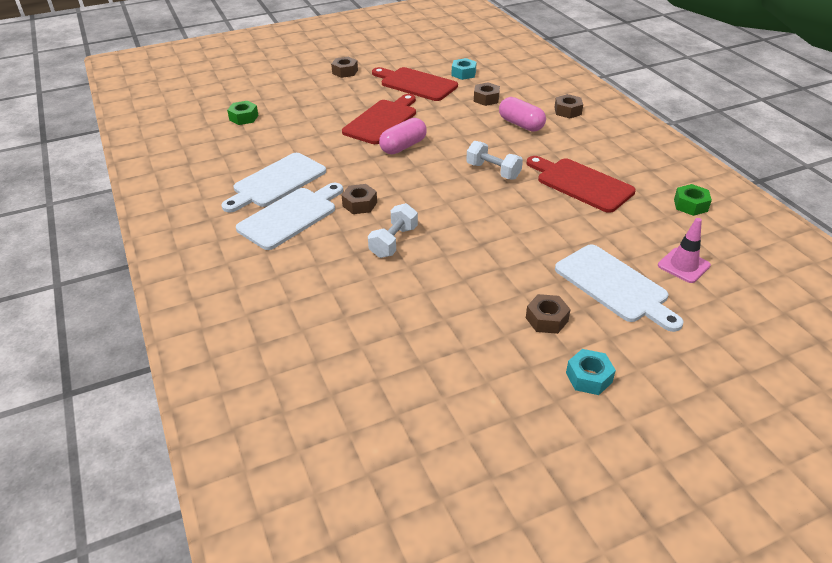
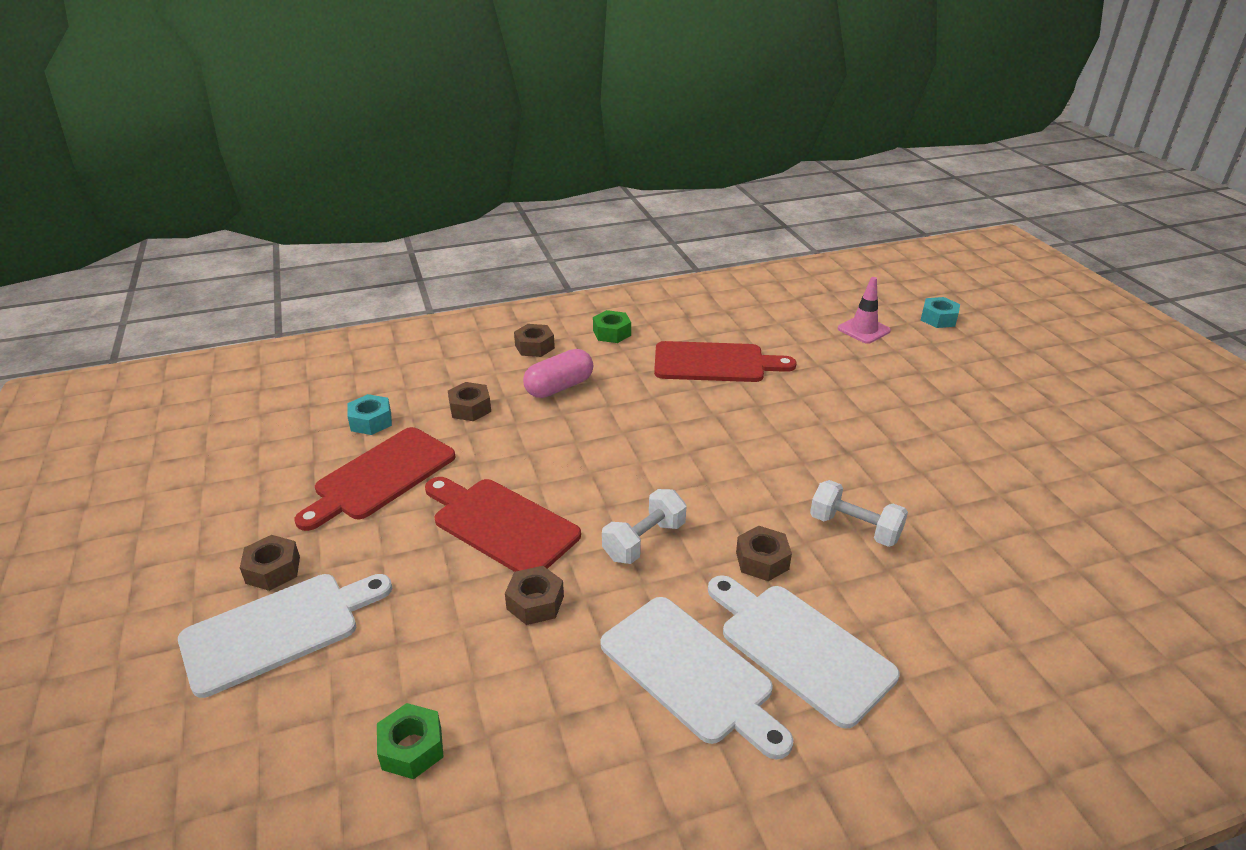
camera: 85 degrees left, 5 degrees down
pink capsule [379,118,427,154] -> none
white dumbbell [466,141,523,180] -> white dumbbell moved to [602,489,687,564]
brown nut [526,294,571,334] -> brown nut moved to [505,566,564,625]
red cutting board [527,156,636,213] -> red cutting board turned 135 degrees counterclockwise [654,341,797,382]
white cutting board [555,245,683,332] -> white cutting board moved to [178,574,392,698]
turquoise nut [566,349,616,395] -> turquoise nut moved to [921,297,960,328]
green nut [674,184,712,216] -> green nut moved to [593,310,631,343]

